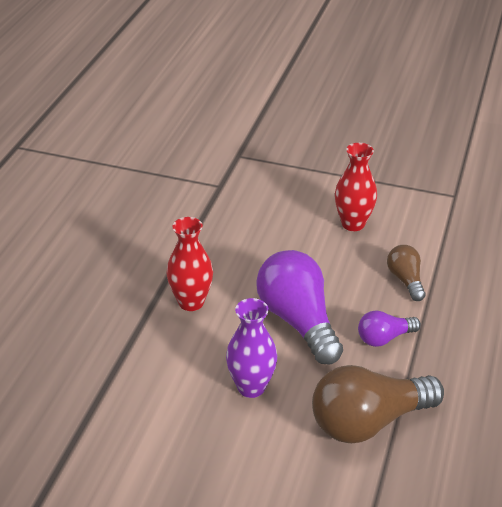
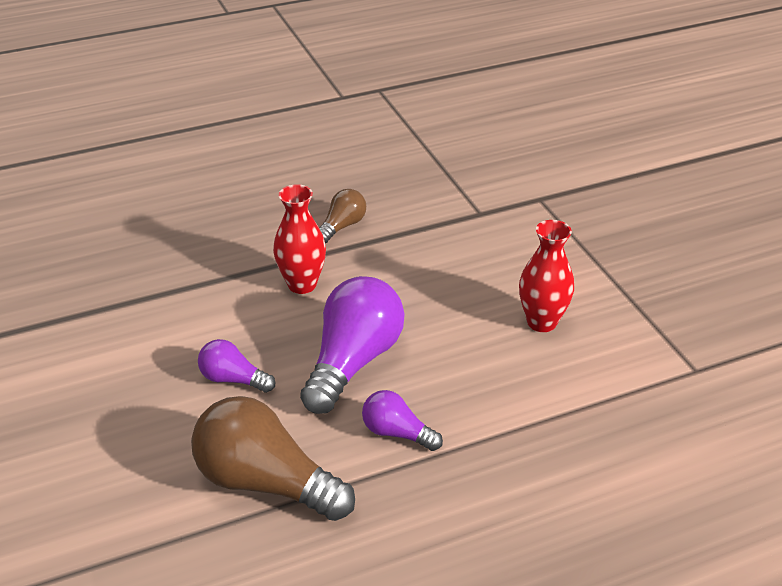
camera: 50 degrees right, 0 degrees up
purple vase [226,298,277,398] -> purple light bulb [198,339,276,393]
brown light bulb [387,245,426,301] -> brown light bulb moved to [319,189,366,243]

